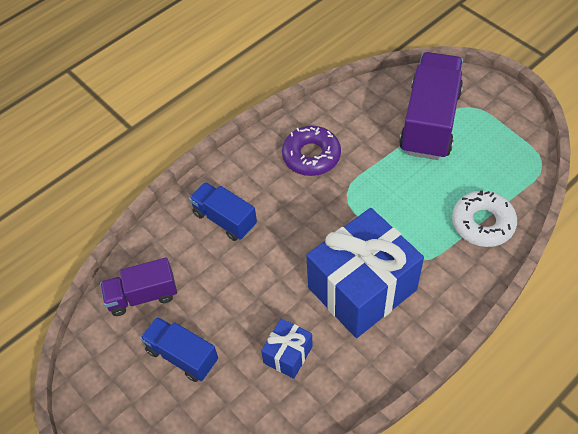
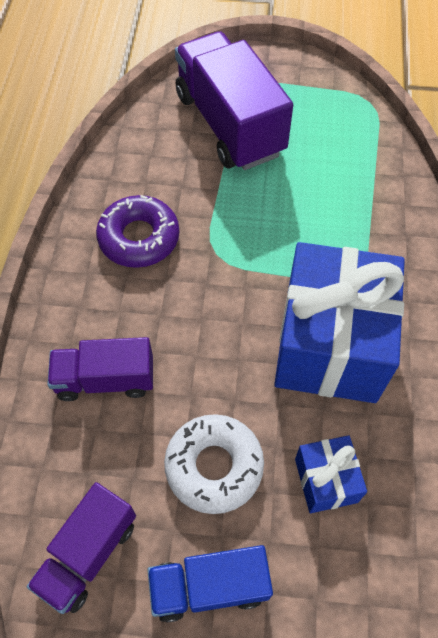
camera: 45 degrees left, 5 degrees up
blue truck [189,182,257,241] -> purple truck [47,337,153,401]
white donut [452,190,517,247] -> white donut moved to [164,414,264,514]

